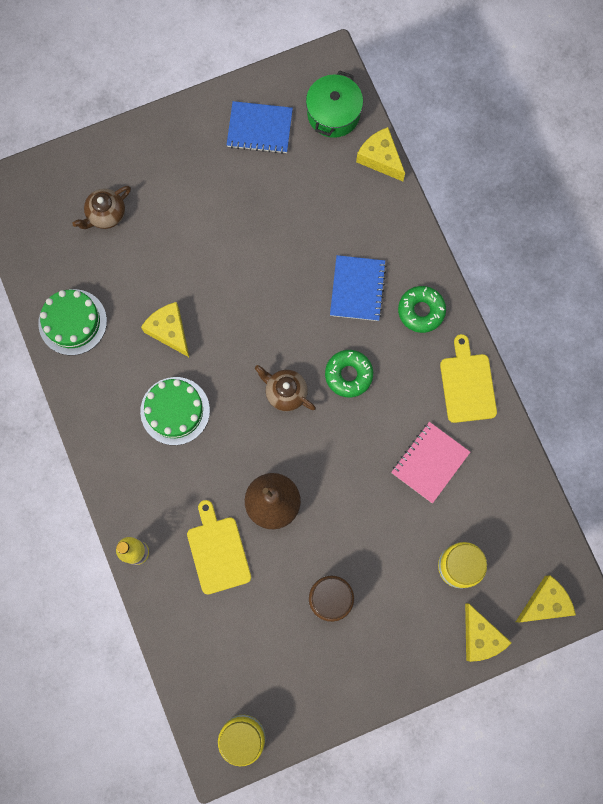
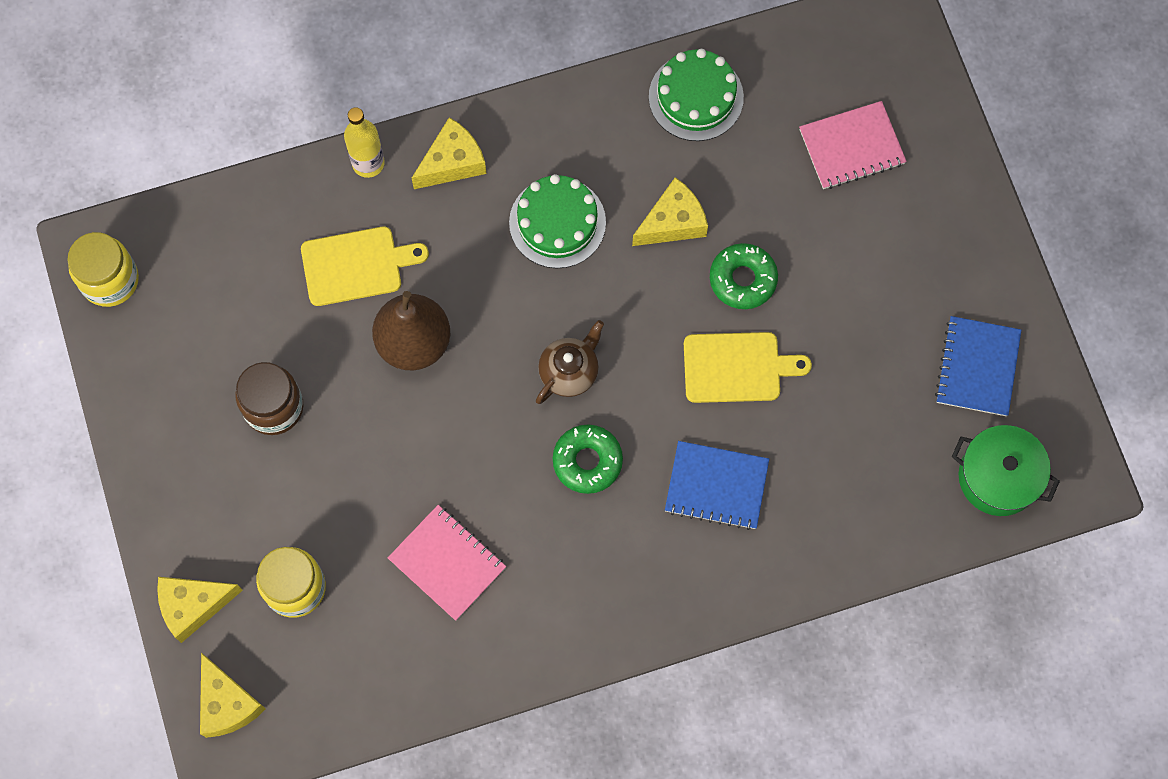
camera: 95 degrees right, 5 degrees down
brown teapot [72,186,131,229] -> pink notebook [799,101,907,189]
yellow cheese [356,127,405,181] -> yellow cheese moved to [412,117,487,189]
green donut [398,286,446,333] -> green donut moved to [710,243,778,309]
yellow cutting board [440,334,497,423] -> yellow cutting board moved to [684,332,812,403]

